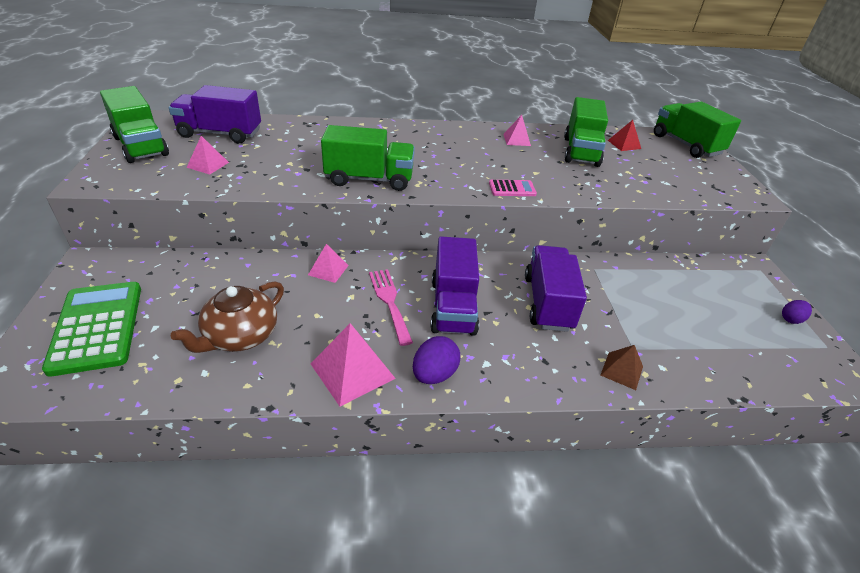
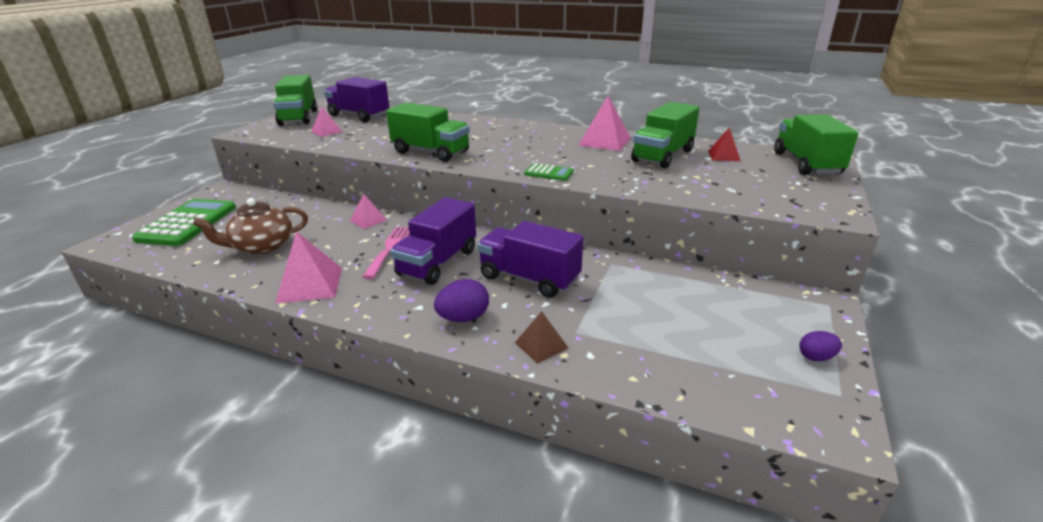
camera: 30 degrees right, 10 degrees down
purple egg [413,336,460,384] -> purple egg moved to [434,279,489,322]
pink calculator [489,180,537,196] -> green calculator [524,163,574,181]
pink pyramid [503,115,531,146] -> pink pyramid [578,96,631,151], size x1.69
purple truck [525,245,587,332] -> purple truck turned 90 degrees counterclockwise [477,221,583,298]

